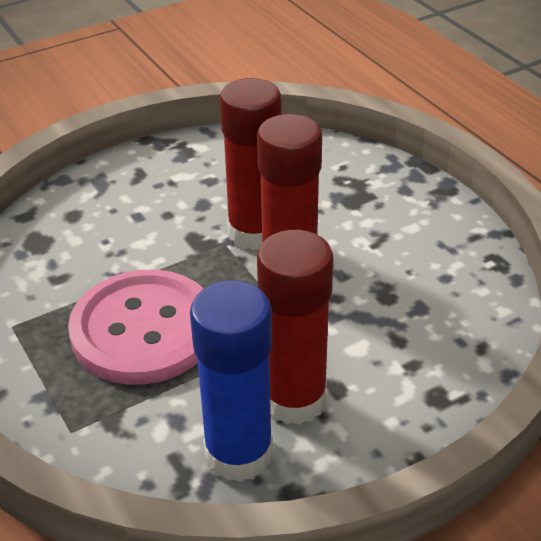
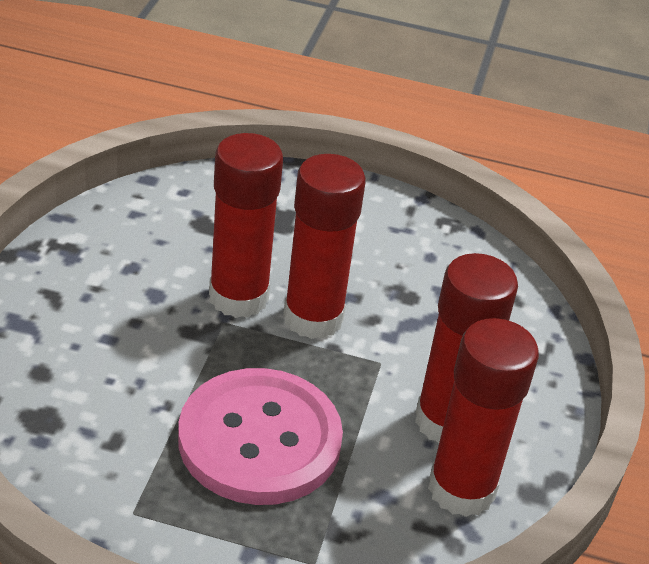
camera: 50 degrees left, 0 degrees up
blue glue stick [190,280,273,482] -> red glue stick [428,318,539,517]

